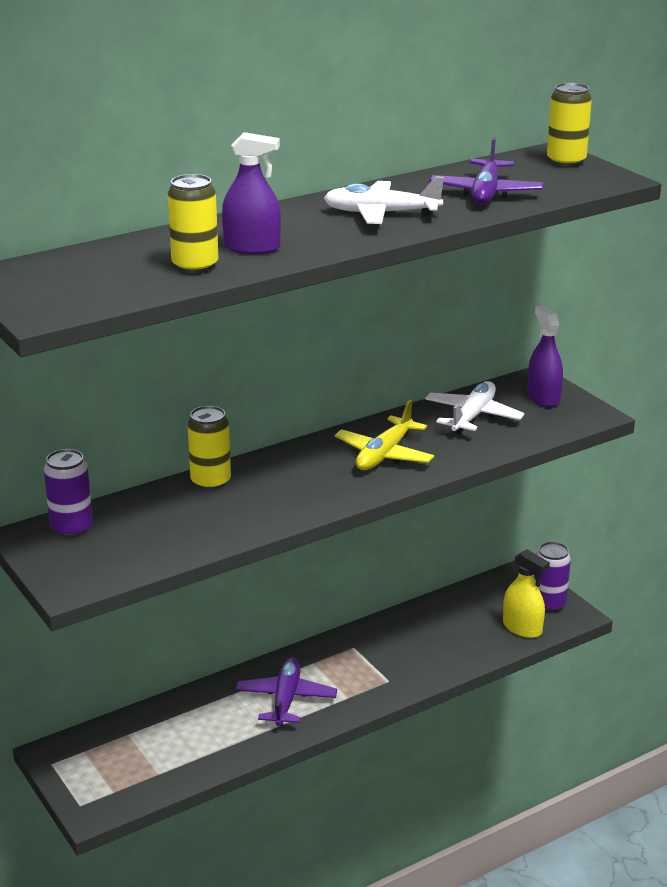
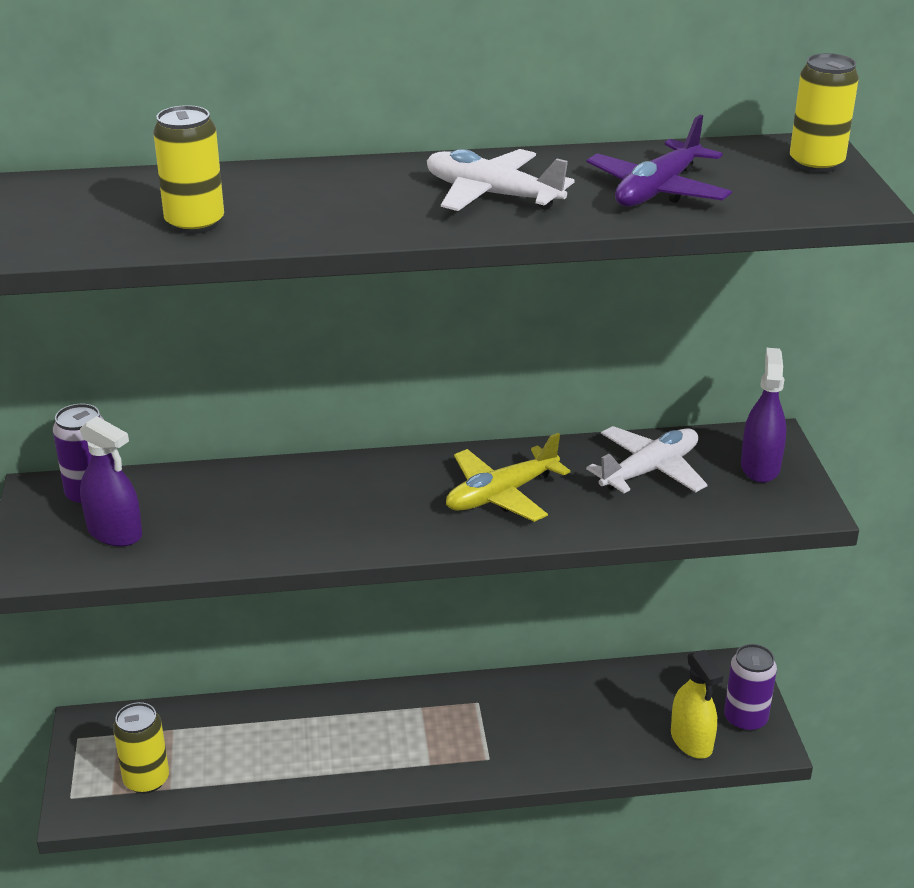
camera: 25 degrees right, 5 degrees up
yellow can [187,406,231,490] -> yellow can moved to [113,702,169,794]
purple spray bottle [222,132,281,254] -> purple spray bottle moved to [80,416,142,547]
purple plane [235,657,337,726] -> none

